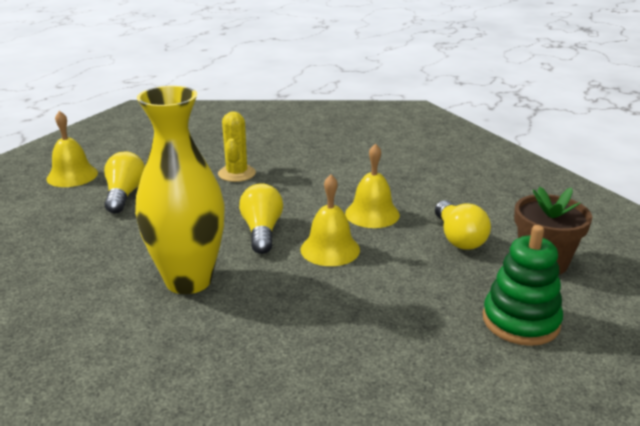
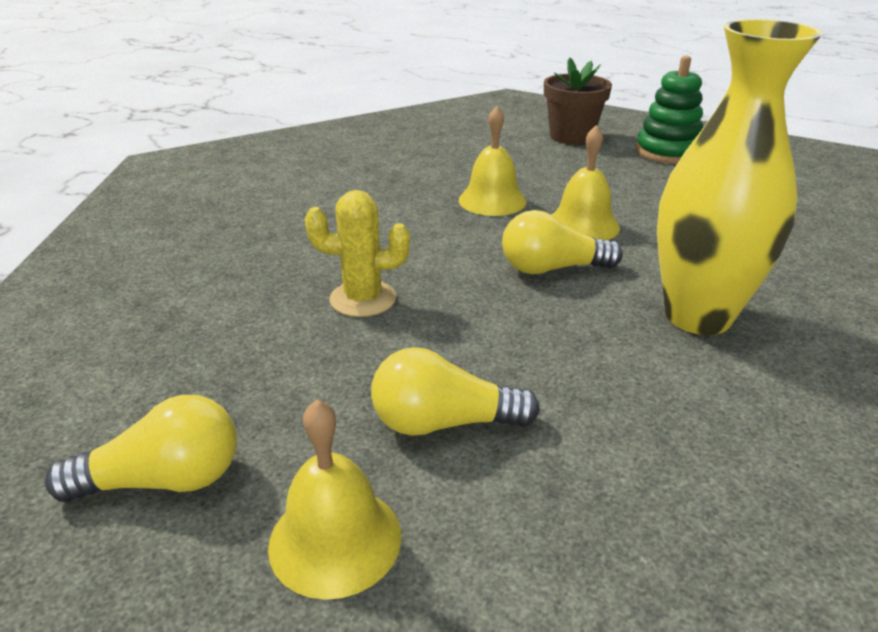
camera: 90 degrees left, 5 degrees up
yellow light bulb [435,200,491,250] -> yellow light bulb moved to [45,395,237,502]

